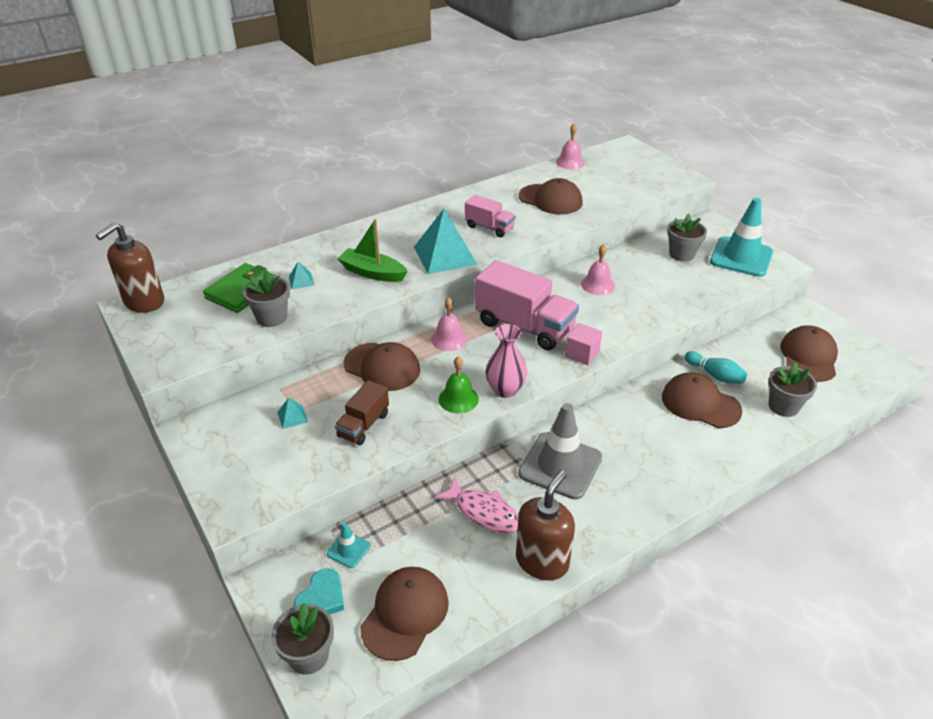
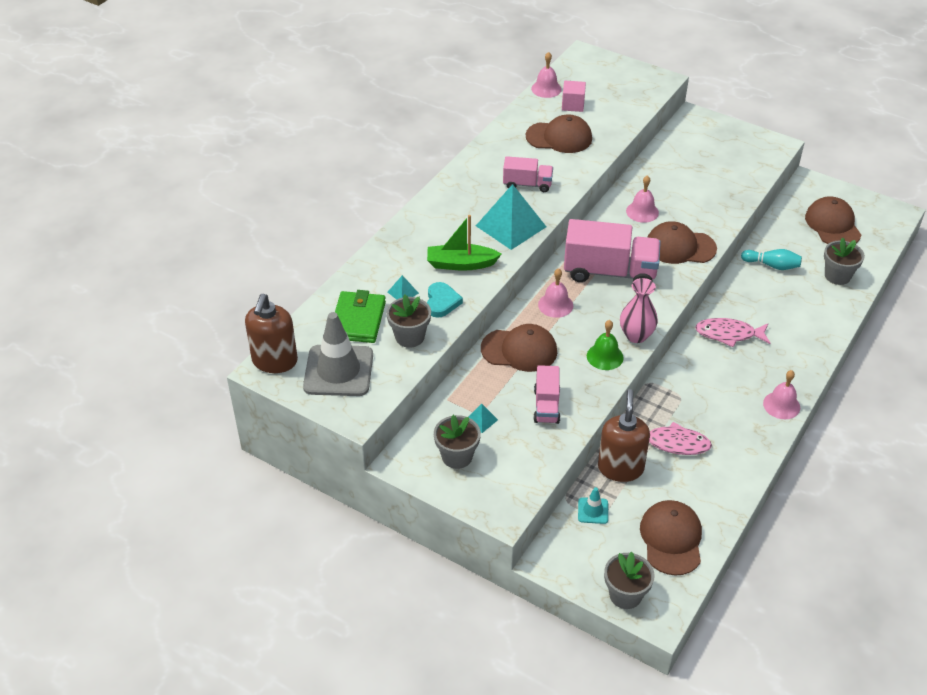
camera: 25 degrees left, 5 degrees up
turquoise heart [294,568,344,614] -> turquoise heart moved to [427,282,463,318]
brown truck [335,380,389,445] -> pink truck [534,365,560,424]
brown soap dispenser [516,470,575,581] -> brown soap dispenser moved to [598,389,650,482]
grey traffic cone [518,403,602,500] -> grey traffic cone moved to [303,312,373,396]
pink cube [565,323,602,365] -> pink cube moved to [562,81,586,112]
brown cap [662,372,742,428] -> brown cap moved to [648,221,717,264]
grey flower pot [667,213,707,262] -> grey flower pot moved to [434,415,481,469]
turquoise traffic cone [710,198,773,277] -> none
none -> pink fish [695,318,770,347]
none -> pink bell [763,370,800,419]

